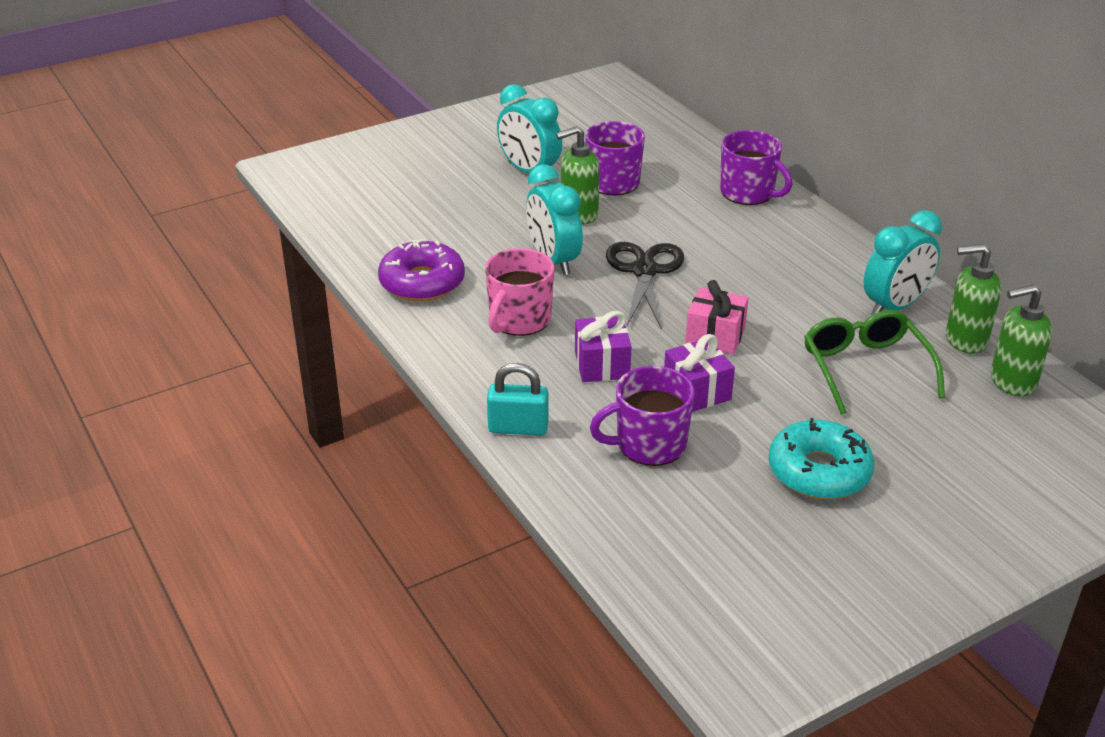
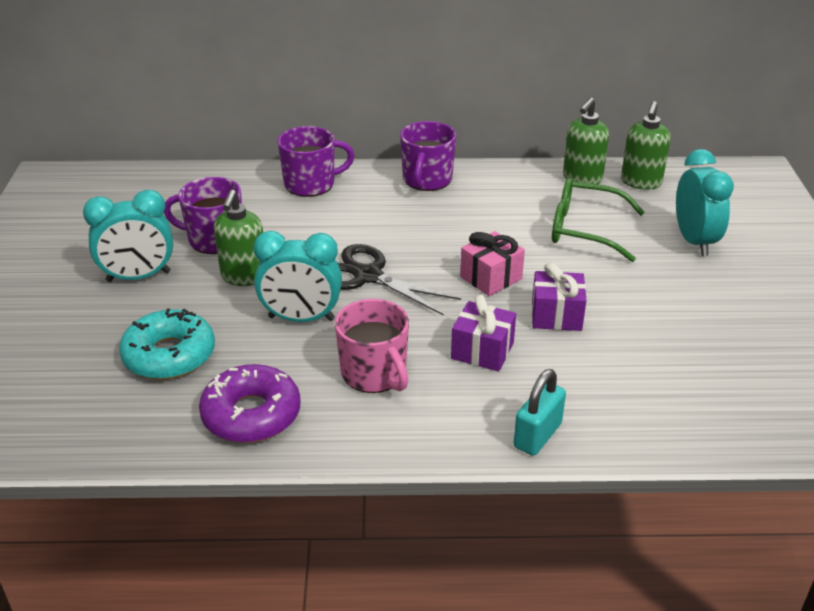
camera: 60 degrees left, 0 degrees up
purple mug [590,366,695,466] -> purple mug moved to [400,121,456,191]
turquoise donut [768,418,874,499] -> turquoise donut moved to [119,308,215,380]
turquoise clock [863,210,942,315] -> turquoise clock moved to [676,149,734,256]

